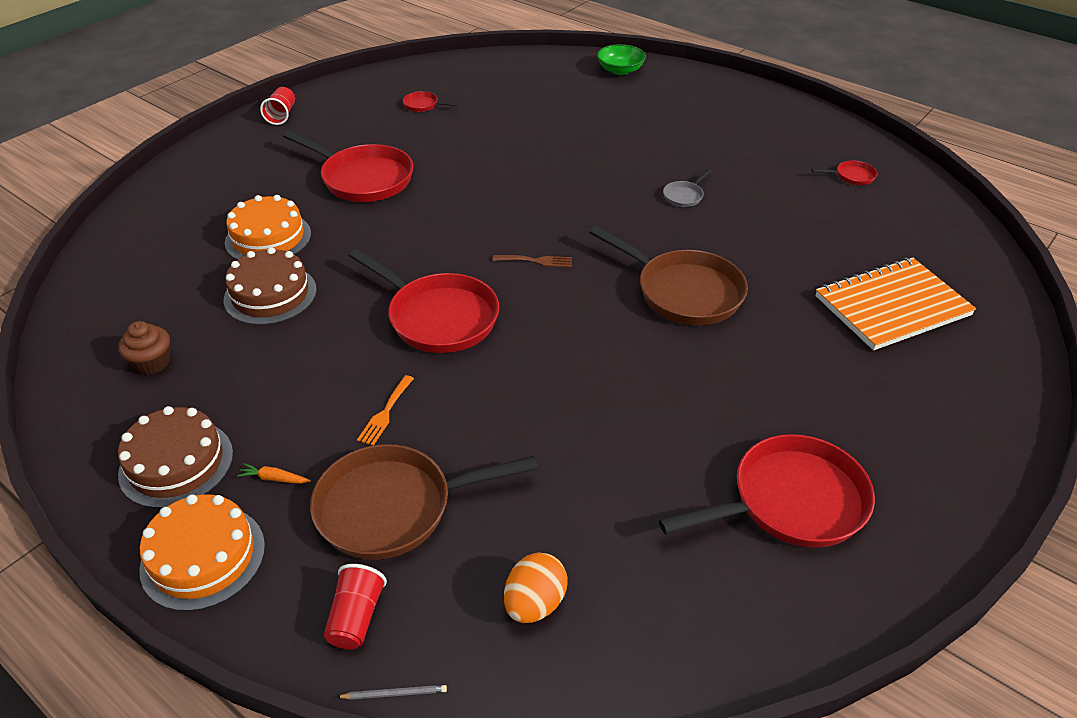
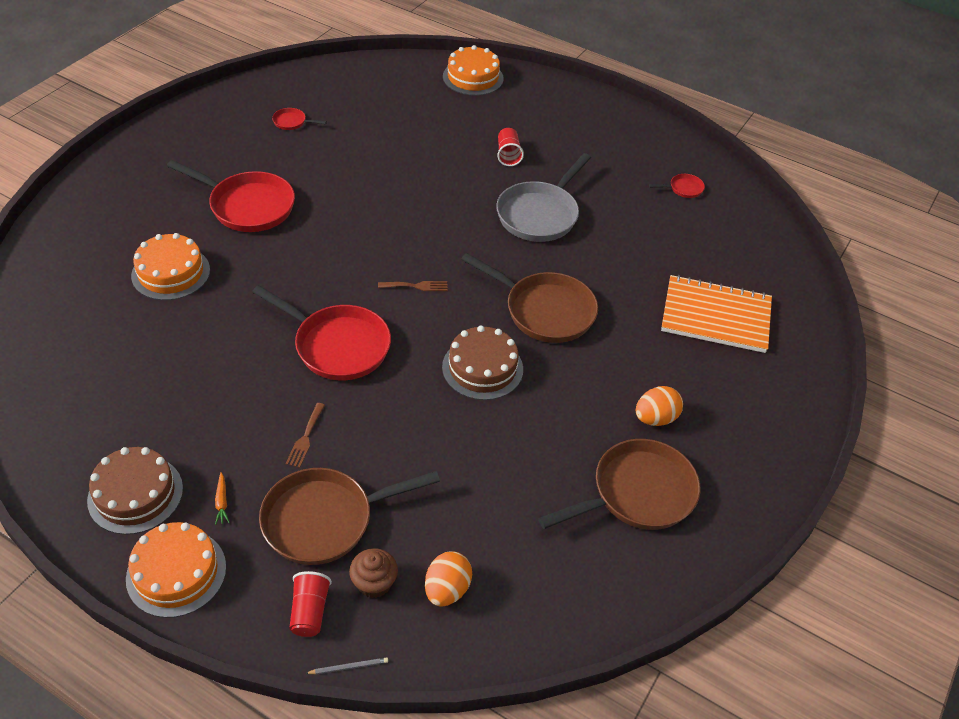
camera: 10 degrees left, 5 degrees up
brown cupcake [118,321,170,375] -> brown cupcake moved to [349,548,398,598]
brown cake [223,247,317,325] -> brown cake moved to [442,325,523,400]
orange carrot [237,463,311,484] -> orange carrot turned 105 degrees counterclockwise [215,472,230,525]
red cup [260,87,295,125] -> red cup moved to [497,128,524,166]
orange fork [357,375,414,445] -> brown fork [285,403,325,468]
green bowl [597,44,646,75] -> orange cake [443,45,504,96]
red pan [659,434,875,548] -> brown pan [538,439,700,530]
grey pan [663,169,711,207] -> grey pan [496,153,591,242], size x2.31
orange notebook [815,258,976,350] -> orange notebook turned 45 degrees clockwise [661,275,772,353]
none -> orange egg [636,386,683,426]

